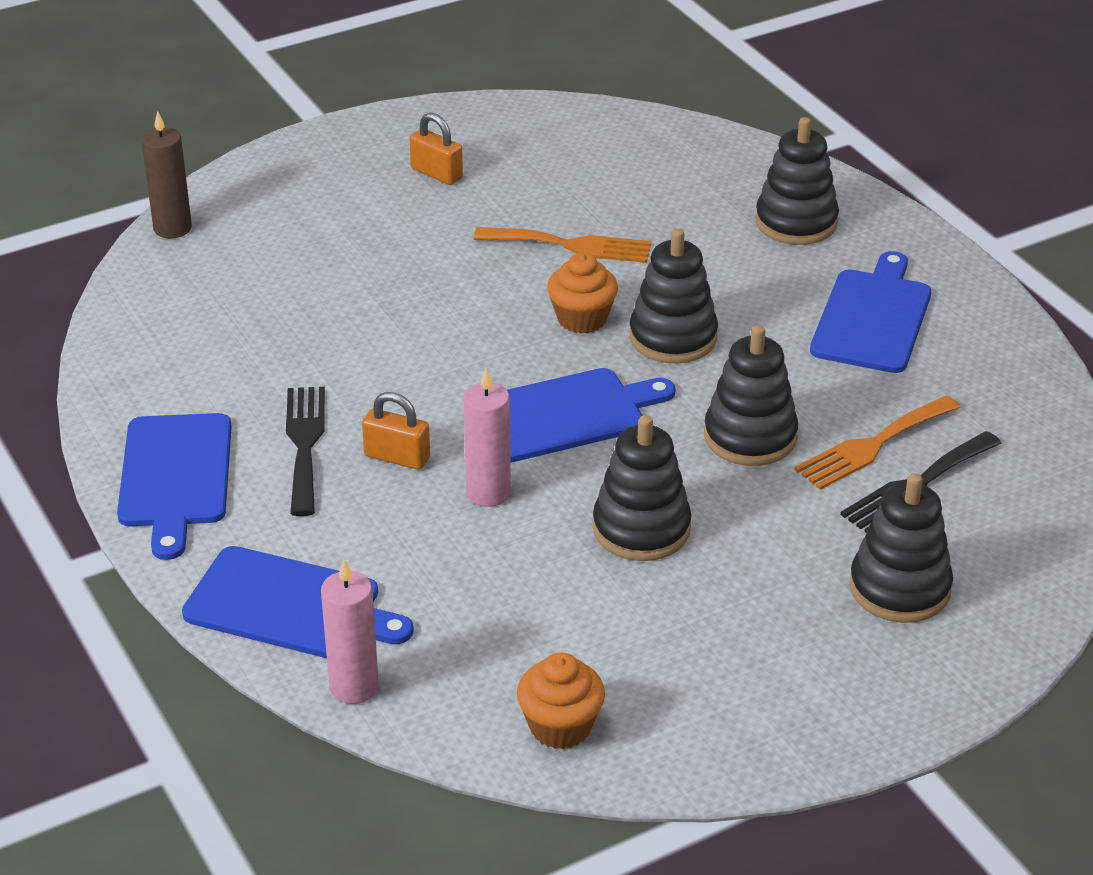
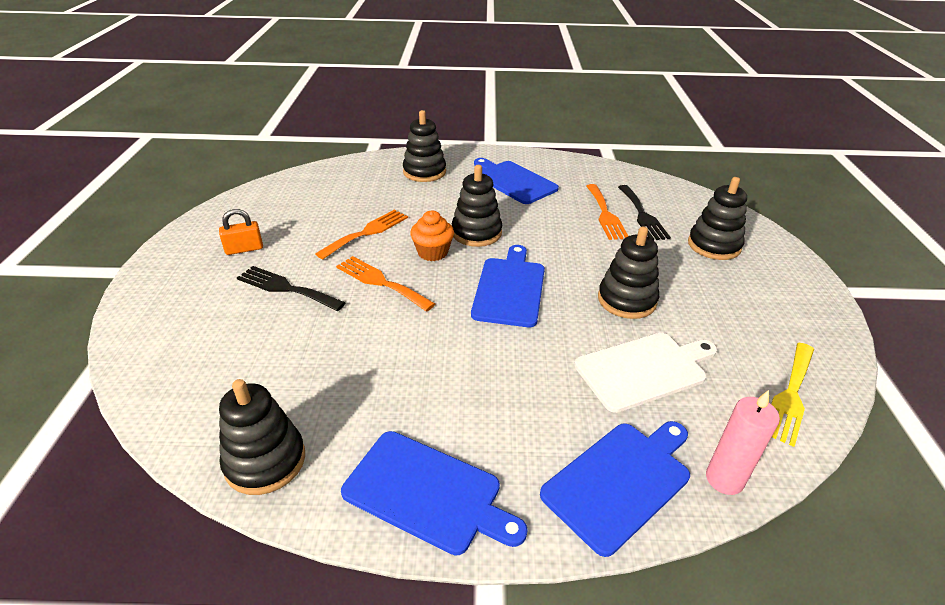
camera: 60 degrees left, 0 degrees up
brown candle [141,111,192,238] -> none
black fork [286,387,325,516] -> black fork moved to [237,266,345,311]
orange padlock [362,392,430,470] -> none
pink candle [463,368,511,507] -> none
orange cupcake [517,653,605,749] -> yellow fork [771,343,814,447]
black stacking toy [704,325,798,466] -> black stacking toy moved to [219,379,305,495]
none -> orange fork [336,256,435,312]
none -> white cutting board [574,333,717,413]

